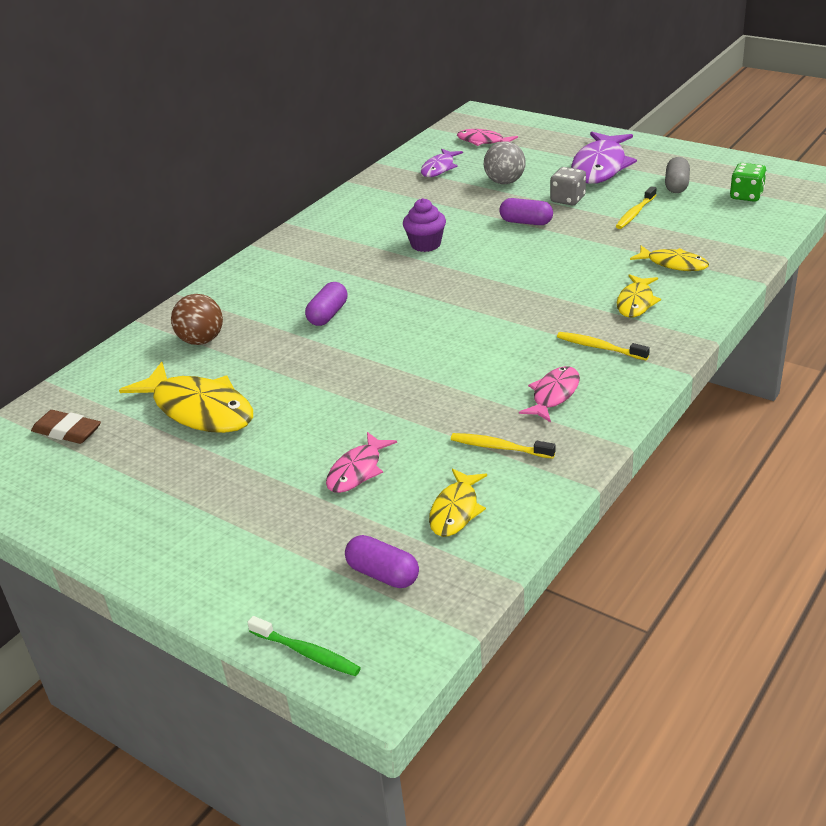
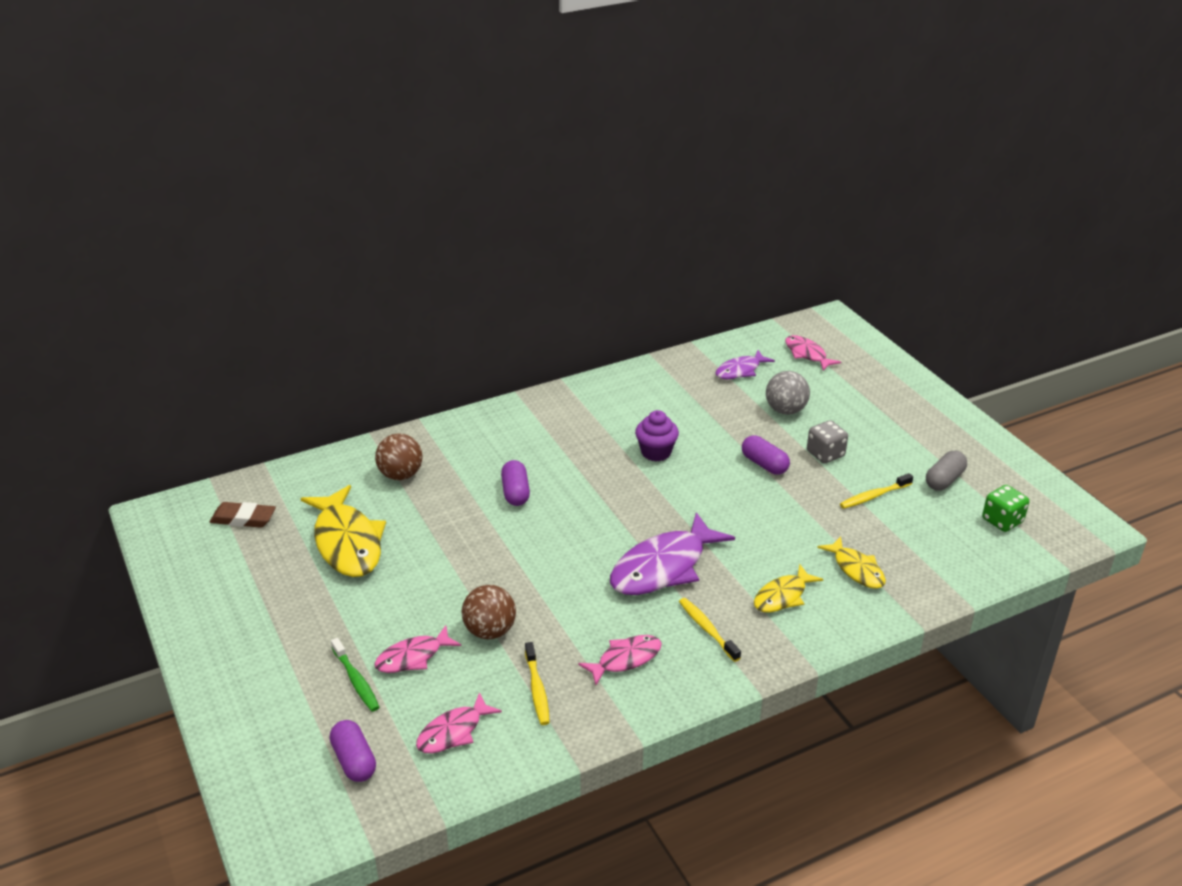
camera: 25 degrees right, 0 degrees up
brown eraser [31,410,101,444] -> brown eraser turned 45 degrees counterclockwise [210,502,276,528]
green toothbrush [247,616,361,676] -> green toothbrush moved to [331,638,379,712]
purple capsule [305,282,347,326] -> purple capsule turned 60 degrees counterclockwise [501,460,530,506]
yellow fish [429,468,487,537] -> pink fish [416,692,502,753]
yellow toothbrush [451,433,556,459] -> yellow toothbrush turned 150 degrees counterclockwise [525,642,550,725]
purple fish [571,131,637,184] -> purple fish moved to [610,512,735,595]
none -> brown ball [462,585,516,639]

